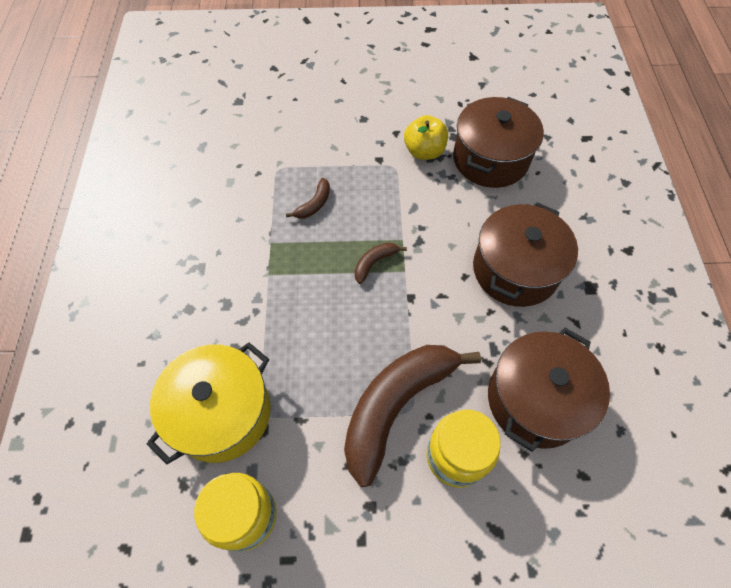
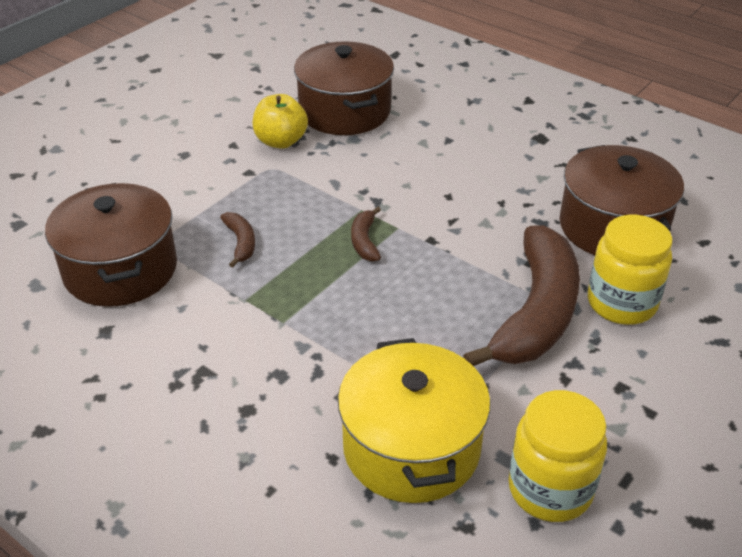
camera: 50 degrees left, 20 degrees down
brown banana [344,345,481,487] -> brown banana turned 150 degrees counterclockwise [463,226,580,366]
brown pot [473,202,578,307] -> brown pot moved to [45,183,177,307]

